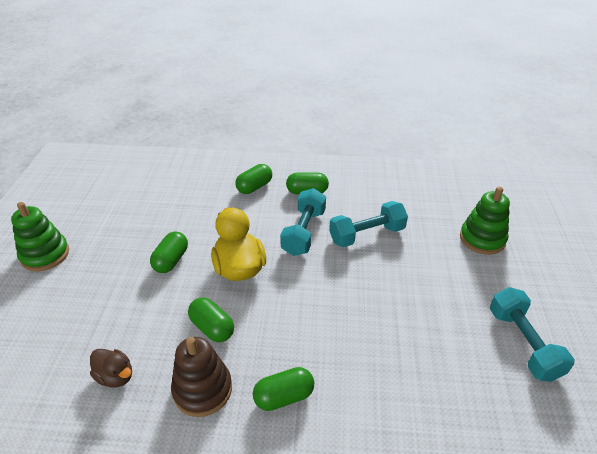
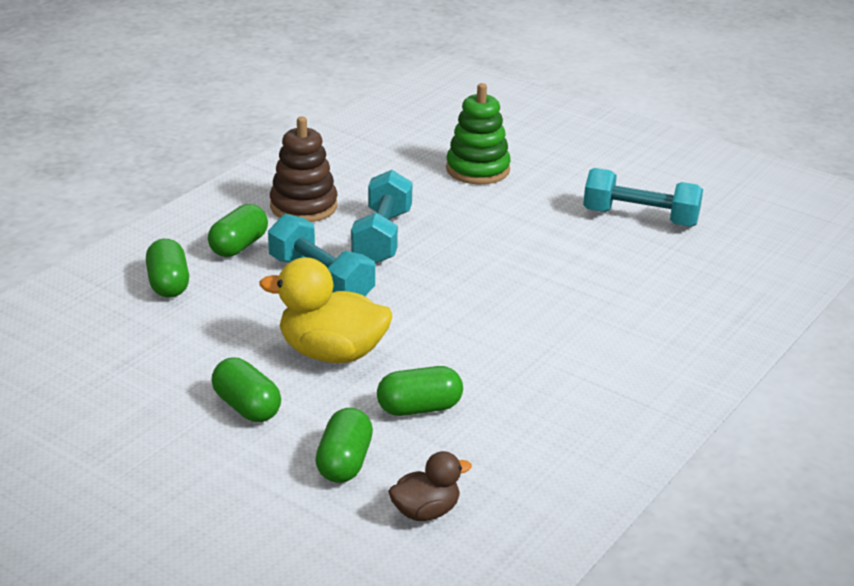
camera: 60 degrees left, 10 degrees down
green stacking toy [11,202,69,272] -> none
brown stacking toy [171,337,232,417] -> brown stacking toy moved to [270,117,337,222]
green capsule [253,367,314,411] -> green capsule moved to [315,408,373,483]

